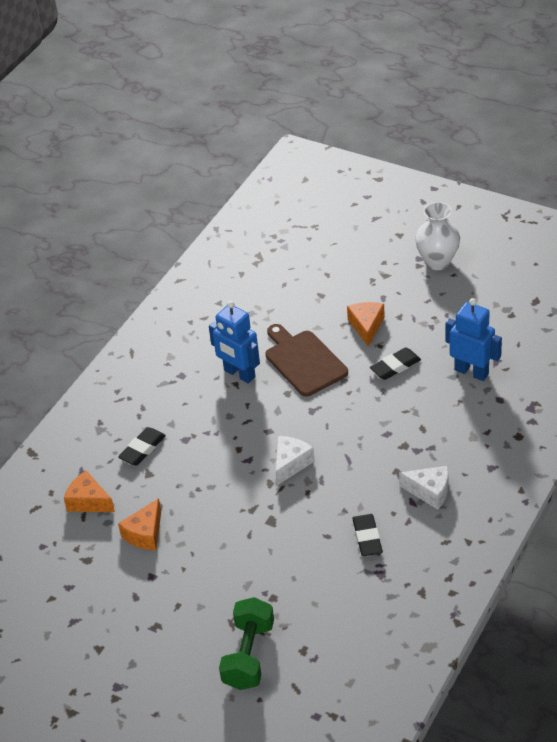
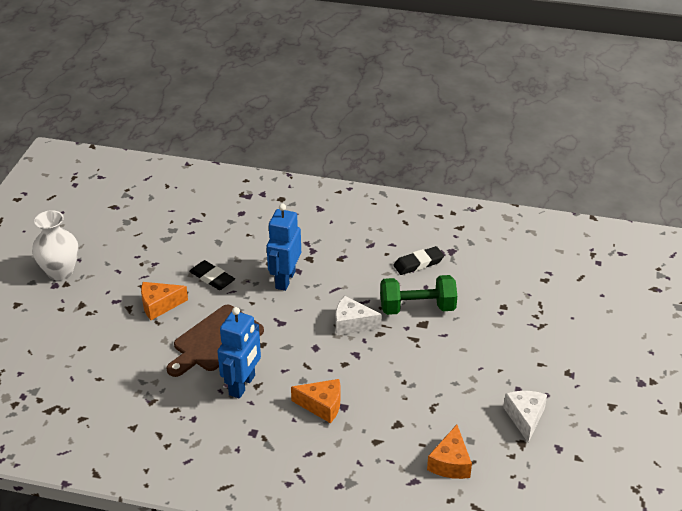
camera: 110 degrees left, 5 degrees down
black eraser [118,427,166,465] -> none
orange cheese [118,498,161,550] -> orange cheese moved to [291,379,340,423]
green dumbbell [219,597,274,690] -> green dumbbell moved to [380,275,457,315]
white cheese [399,466,449,510] -> white cheese moved to [503,391,547,443]
blue robot [445,298,502,381] -> blue robot moved to [267,204,301,291]

